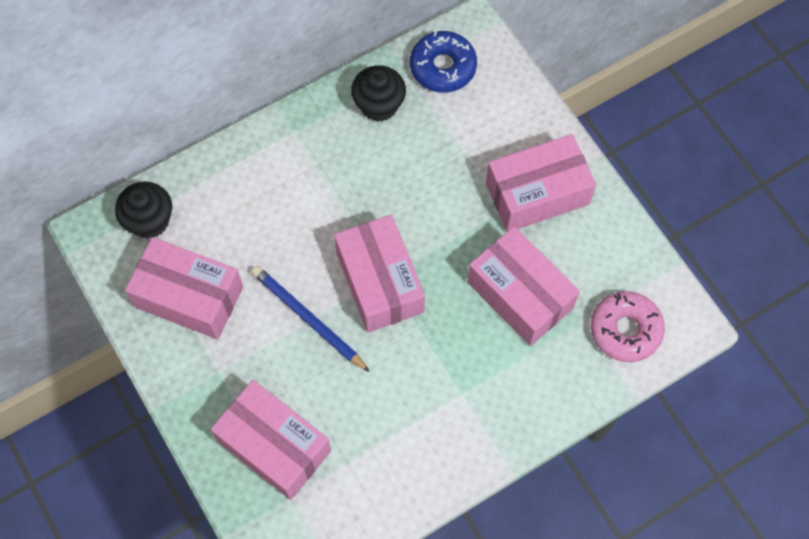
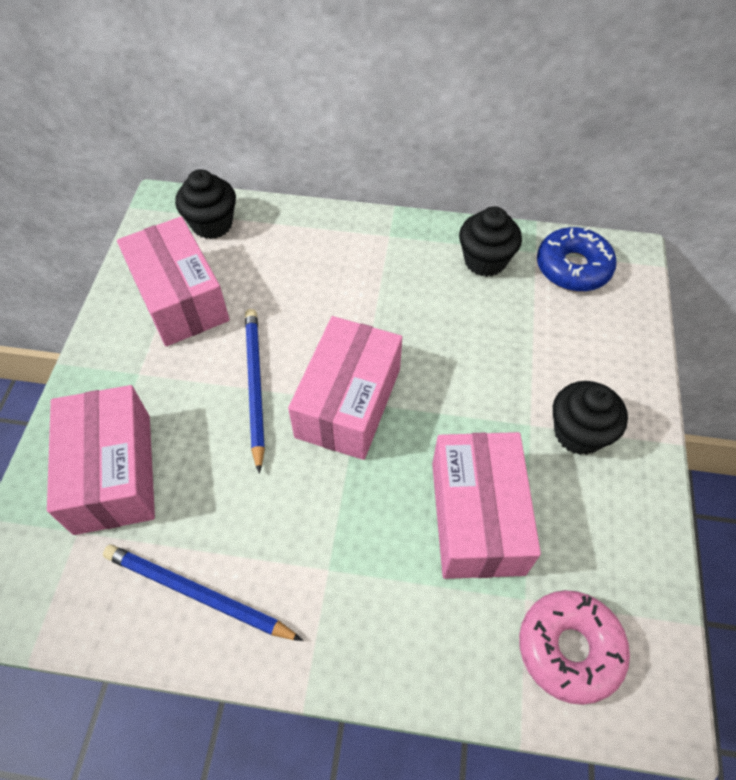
camera: 40 degrees right, 10 degrees down
pink box [486,134,596,232] -> black cupcake [553,381,628,455]
none -> blue pencil [103,545,303,641]

